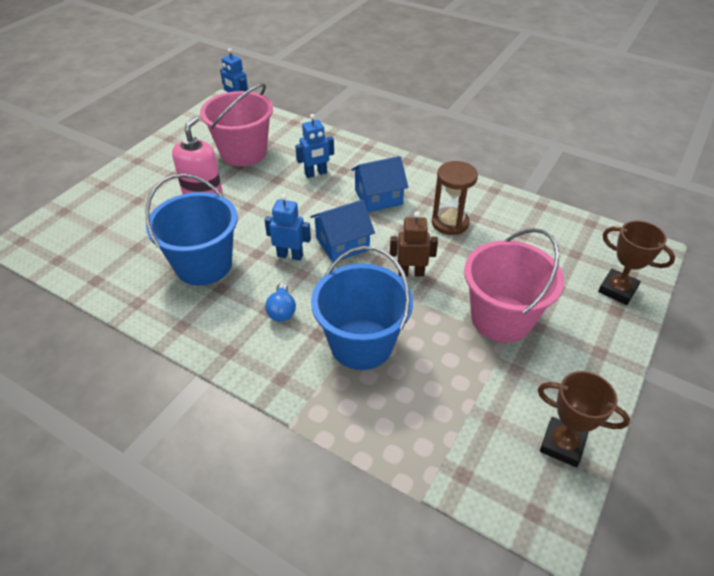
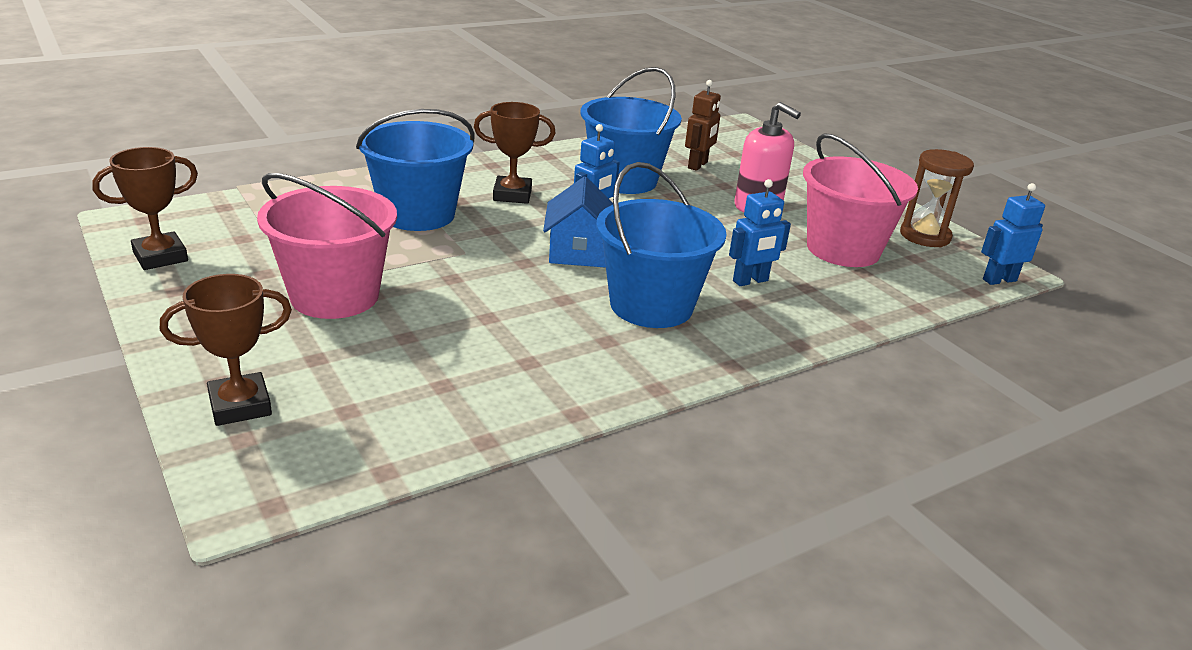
camera: 115 degrees right, 15 degrees down
blue light bulb [265,283,296,322] -> brown trophy [474,102,556,204]
blue robot [295,114,334,178] -> blue robot turned 120 degrees counterclockwise [729,179,791,286]
blue house [351,156,409,212] -> blue bucket [596,162,727,328]
brown robot [390,211,438,277] -> brown robot moved to [685,80,721,171]
brown hourglass [432,161,478,235] -> brown hourglass moved to [900,149,974,247]

